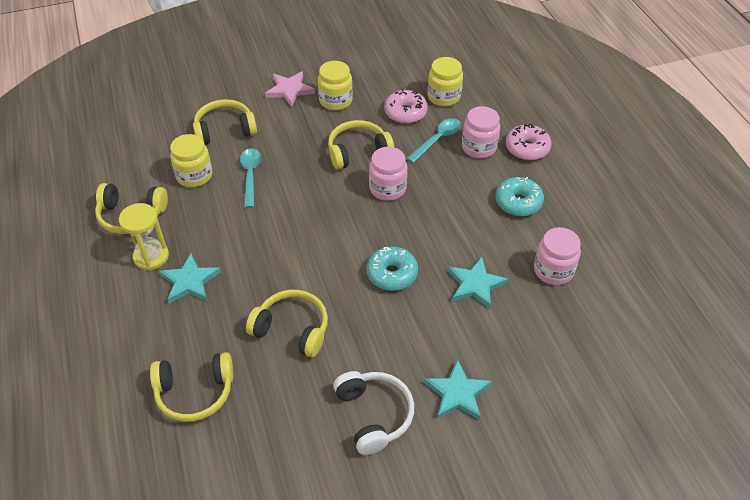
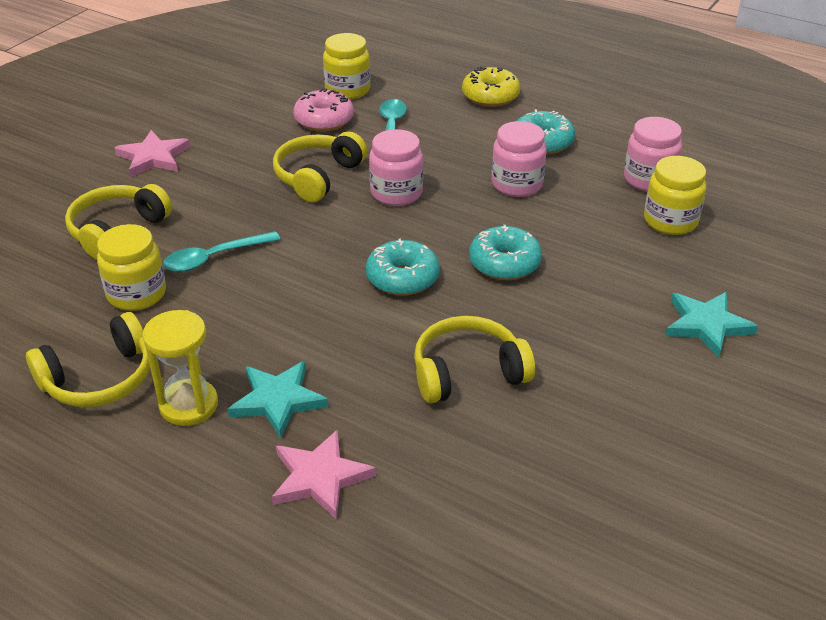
camera: 40 degrees left, 10 degrees down
yellow headphones [150,352,233,422] -> none
turquoise spoon [240,148,261,208] -> turquoise spoon turned 75 degrees counterclockwise [163,231,280,272]
yellow jar [318,61,353,111] -> yellow jar moved to [644,156,706,235]
white headphones [333,371,414,455] -> none
turquoise star [448,257,508,309] -> none
pink jar [462,106,500,158] -> pink jar moved to [492,121,547,197]
pink donut [506,124,551,160] -> yellow donut [462,67,521,107]
none -> pink star [272,429,376,519]
none -> turquoise donut [366,239,440,296]

